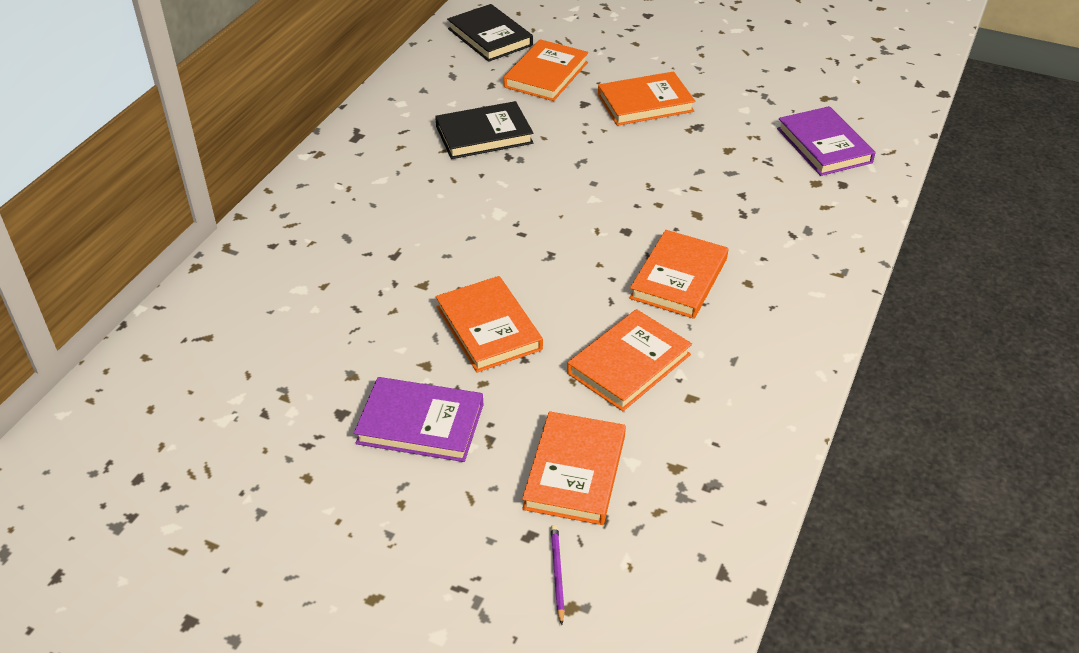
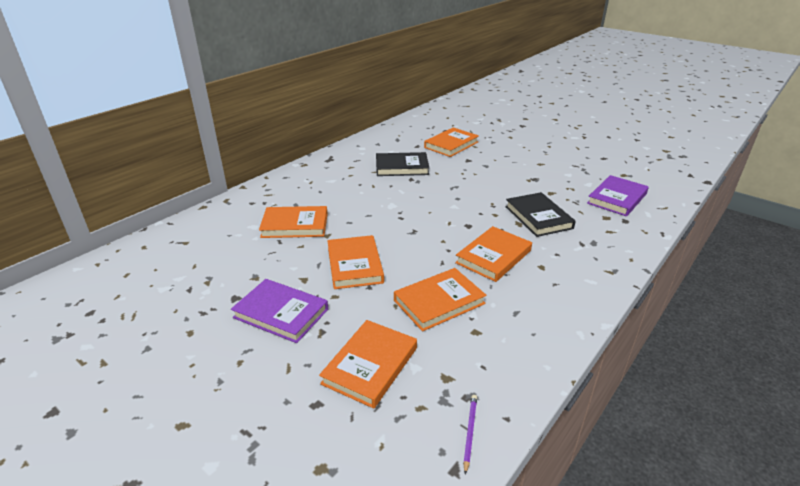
camera: 15 degrees right, 10 degrees down
black book [447,4,533,62] -> black book moved to [505,192,576,237]
purple pencil [551,525,565,625] -> purple pencil moved to [463,395,477,475]
orange book [598,71,695,126] -> orange book moved to [259,206,328,238]
purple book [777,106,876,176] -> purple book turned 45 degrees clockwise [587,175,649,216]

